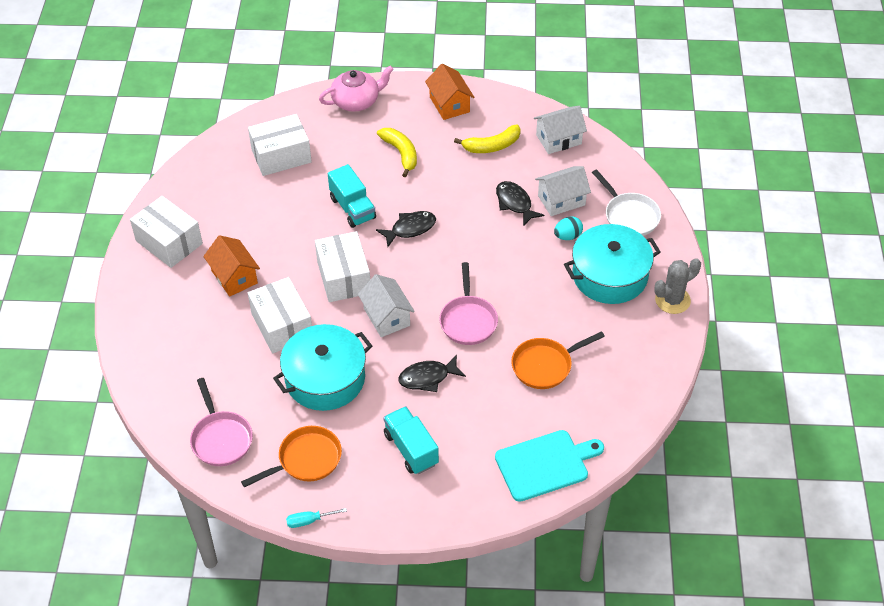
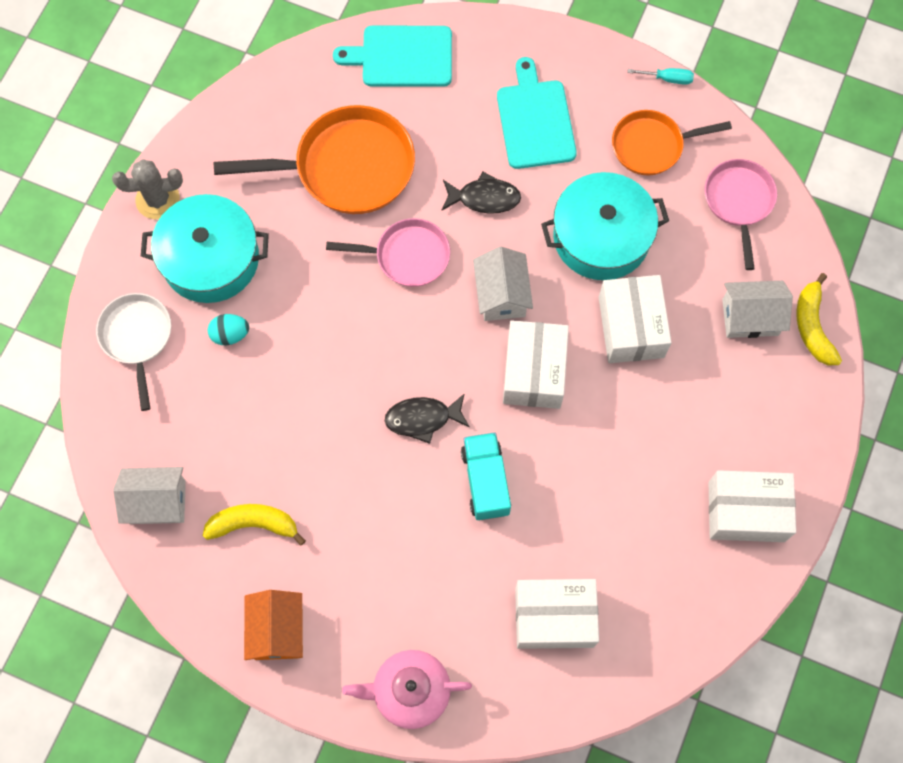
camera: 160 degrees left, 20 degrees up
white box [130,196,203,268] -> white box turned 60 degrees counterclockwise [709,470,796,542]
orange house [203,235,260,297] -> none
yellow banana [377,128,417,177] -> yellow banana moved to [796,273,842,366]
turquoise truck [383,406,439,474] -> turquoise cutting board [497,57,577,169]
pink pan [439,262,498,345] -> pink pan turned 75 degrees clockwise [326,218,450,287]
black fish [496,181,545,226] -> none
orange pan [511,331,605,389] -> orange pan [214,105,415,214], size x1.64
white house [535,166,591,216] -> white house moved to [722,281,793,338]

